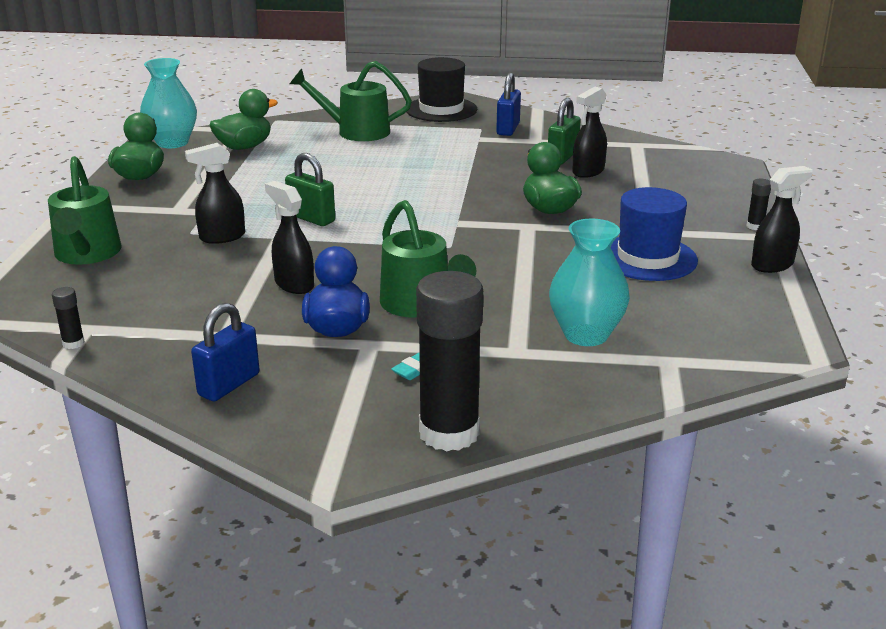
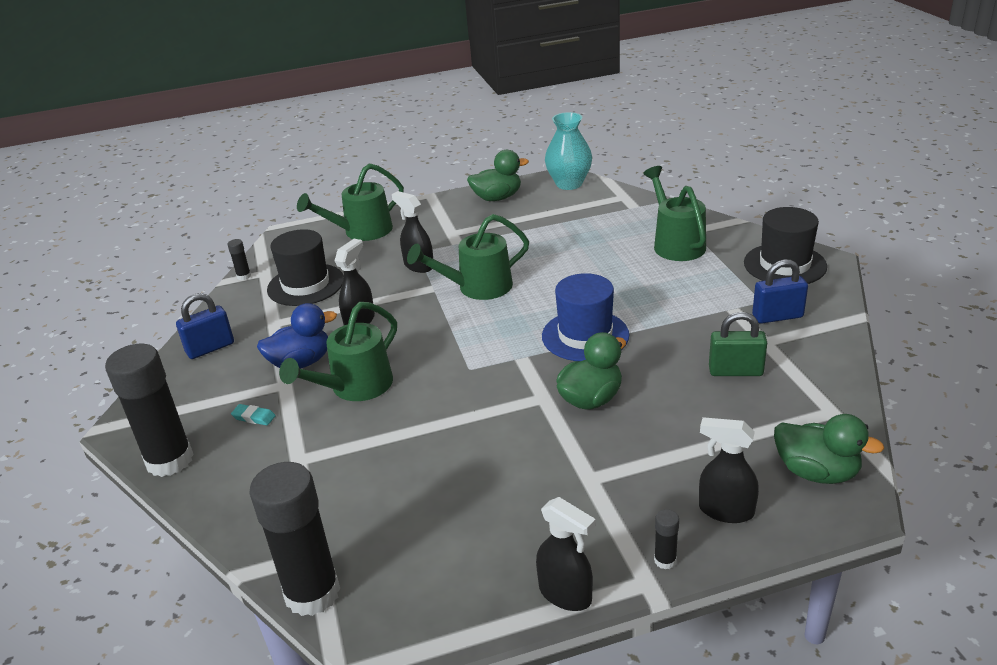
camera: 70 degrees right, 5 degrees up
blue padlock [191,303,260,402] -> blue padlock turned 45 degrees counterclockwise [176,293,234,359]
green duck [209,89,278,150] -> green duck moved to [774,414,884,484]
green padlock [285,153,335,226] -> green watering can [407,214,529,300]
turquoise vase [549,218,630,346] -> none
black spray bottle [572,87,607,178] -> black spray bottle moved to [699,417,759,523]
blue hat [611,187,698,281] -> blue hat moved to [542,273,629,361]
none -> black glue stick [249,462,340,616]
none -> black hat [267,229,344,306]

